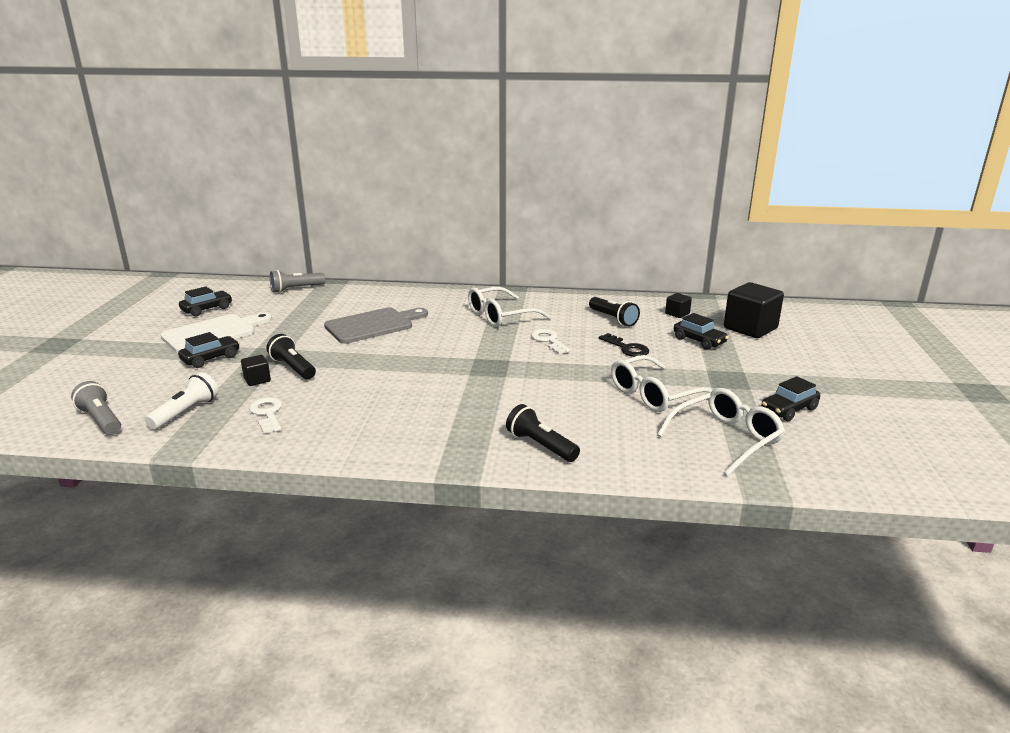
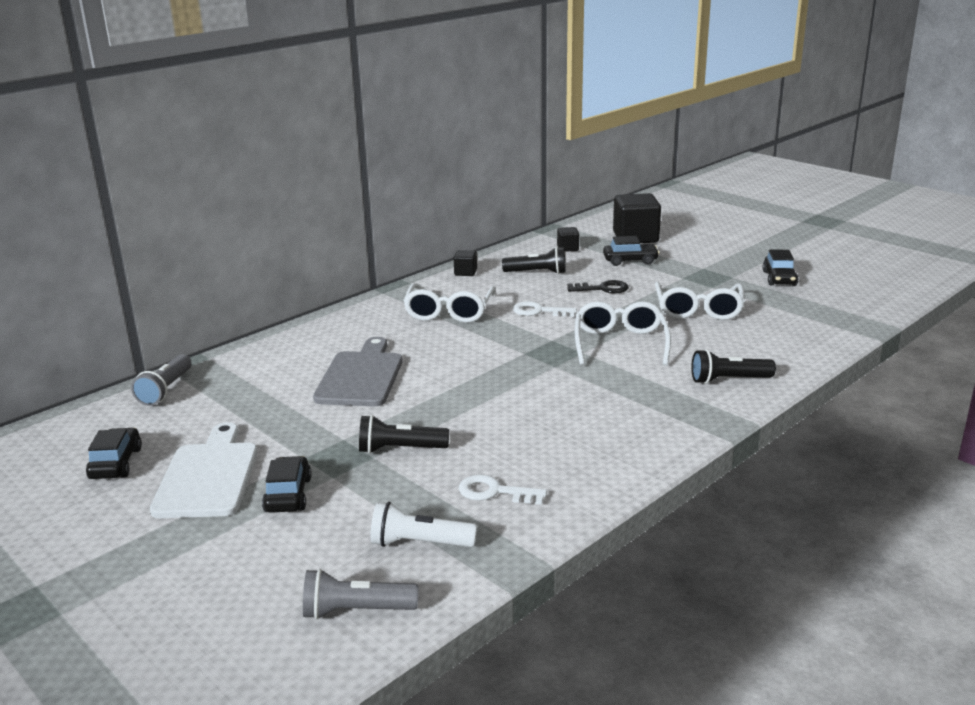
camera: 50 degrees left, 0 degrees up
white flashlight [145,372,218,430] -> white flashlight turned 60 degrees counterclockwise [370,502,477,547]
black cube [241,355,271,386] -> black cube moved to [454,250,477,276]
white glasses [657,388,785,476] -> white glasses moved to [575,301,671,366]

